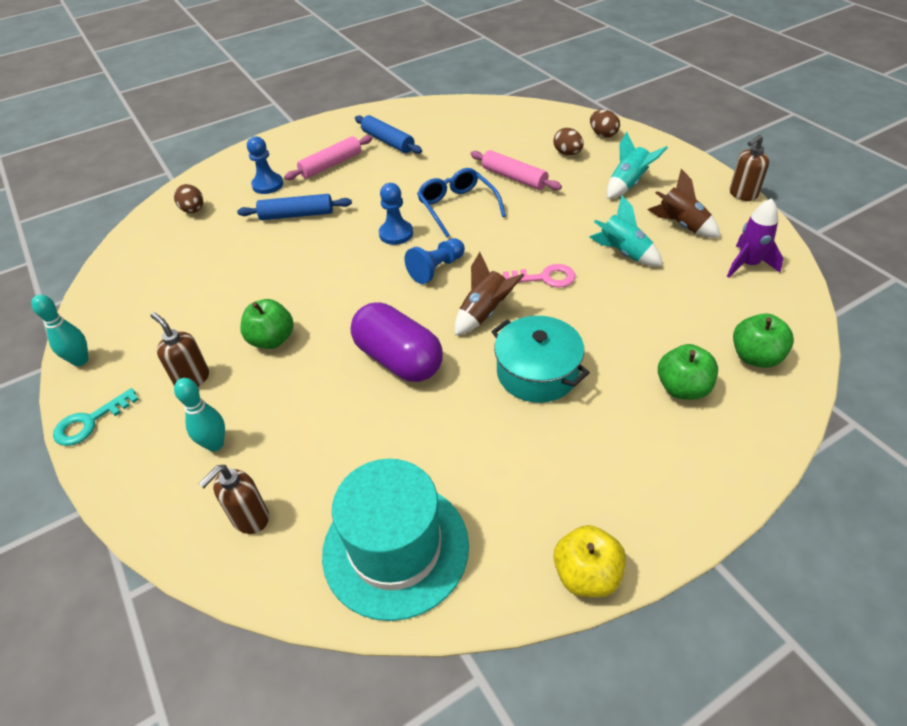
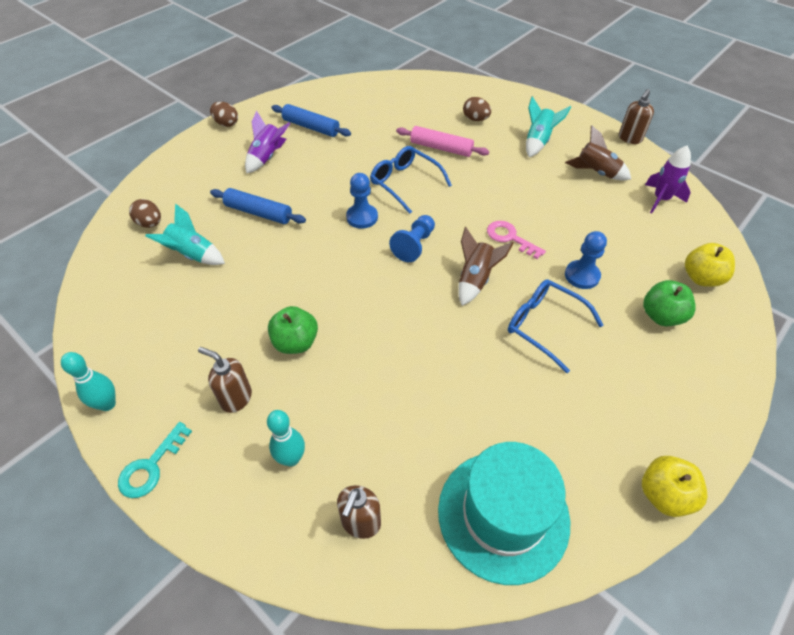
camera: 20 degrees left, 5 degrees up
blue rolling pin [237,194,352,220] -> blue rolling pin turned 45 degrees clockwise [210,188,306,224]
blue pawn [247,136,283,194] -> blue pawn moved to [565,231,607,289]
pink rolling pin [284,135,372,180] -> purple rocket [245,111,291,174]
purple capsule [351,302,443,382] -> none
turquoise pot [491,316,590,403] -> blue glasses [508,279,603,373]
pink key [503,264,576,288] -> pink key turned 120 degrees counterclockwise [487,221,546,259]
turquoise rocket [589,195,663,266] -> turquoise rocket moved to [145,203,225,265]
brown egg [590,110,620,138] -> brown egg moved to [210,102,238,127]
green apple [733,313,794,368] -> yellow apple [685,243,735,287]

